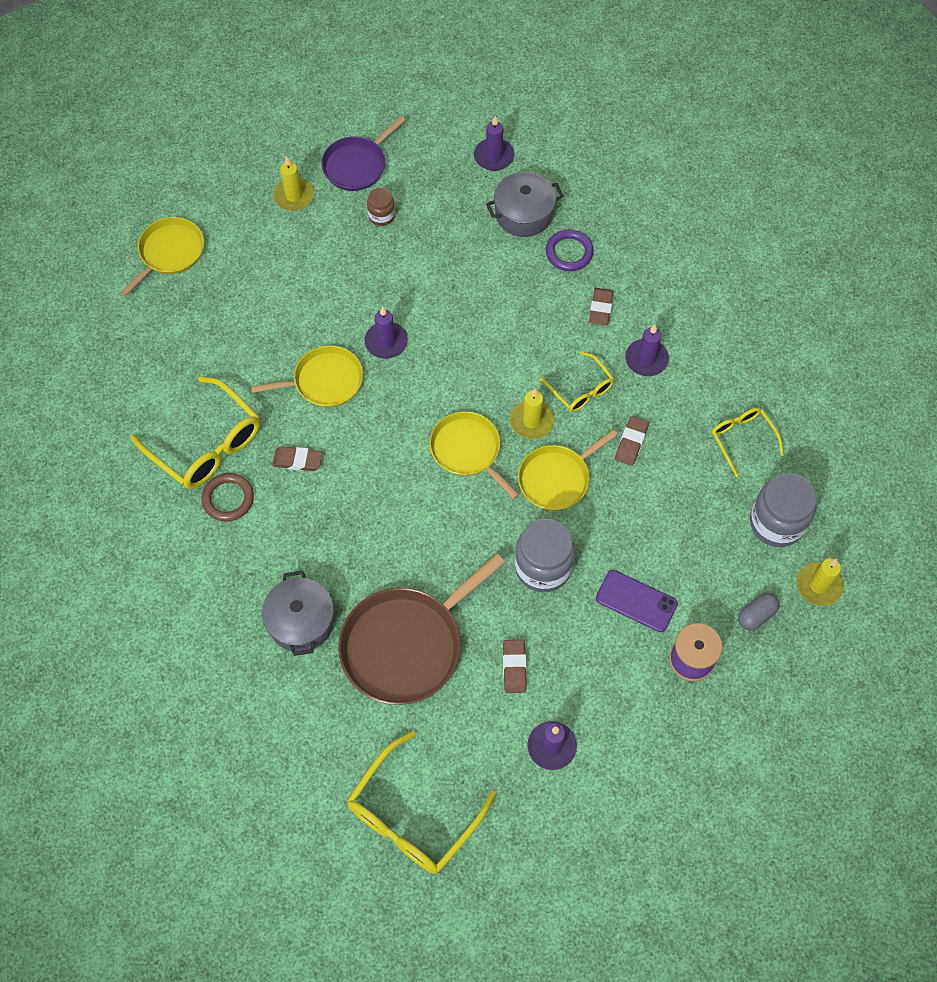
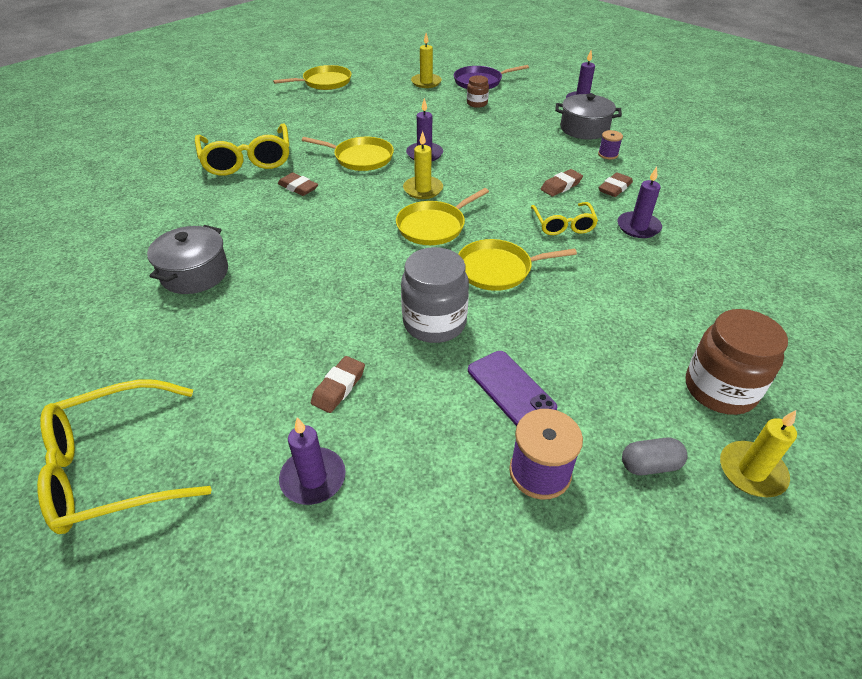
camera: 30 degrees right, 20 degrees down
brown ring [202,473,254,522] -> none
brown pan [338,553,505,705] -> none
yellow pan [429,411,519,499] -> yellow pan turned 120 degrees counterclockwise [396,188,489,245]
yellow candle [510,388,554,439] -> yellow candle moved to [403,131,443,199]
purple ring [546,229,594,271] -> purple spool [598,130,623,159]
brown eraser [615,416,649,466] -> brown eraser moved to [541,169,583,197]
yellow glasses [712,407,784,477] -> none
grey jar [750,473,817,547] -> brown jar [686,309,788,415]

